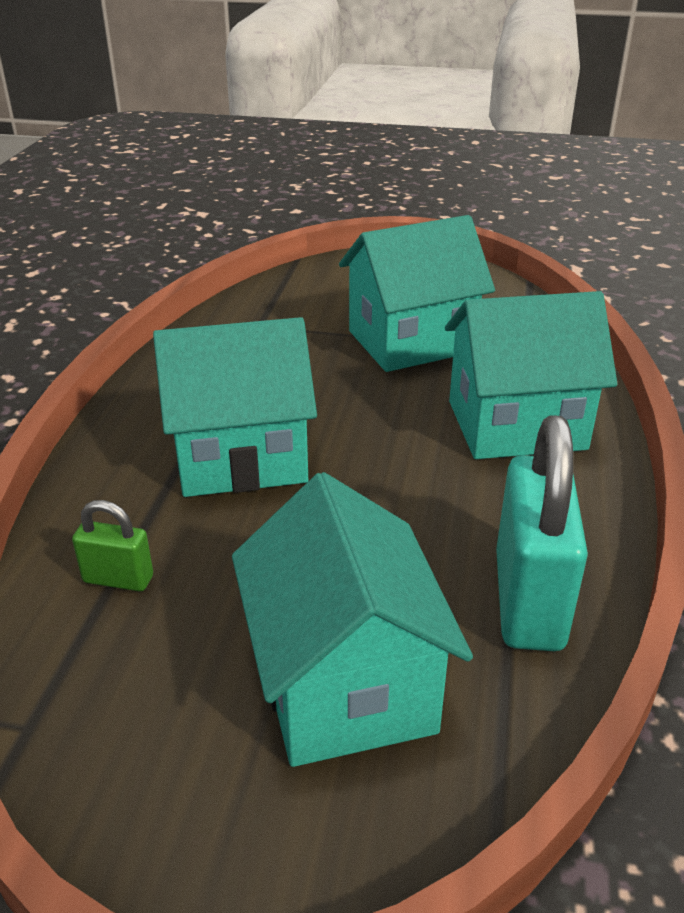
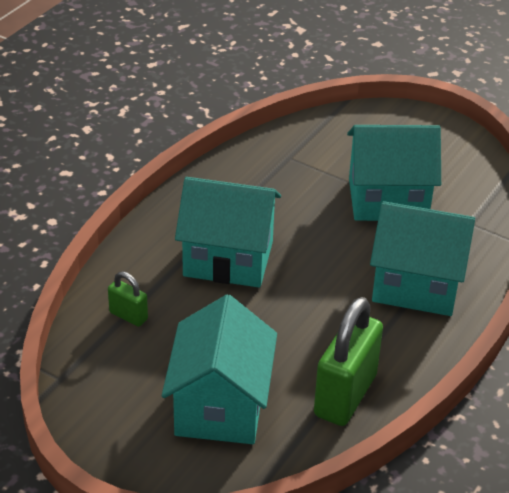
camera: 20 degrees right, 5 degrees up
turquoise padlock [496,415,588,651] -> green padlock [314,297,383,426]

